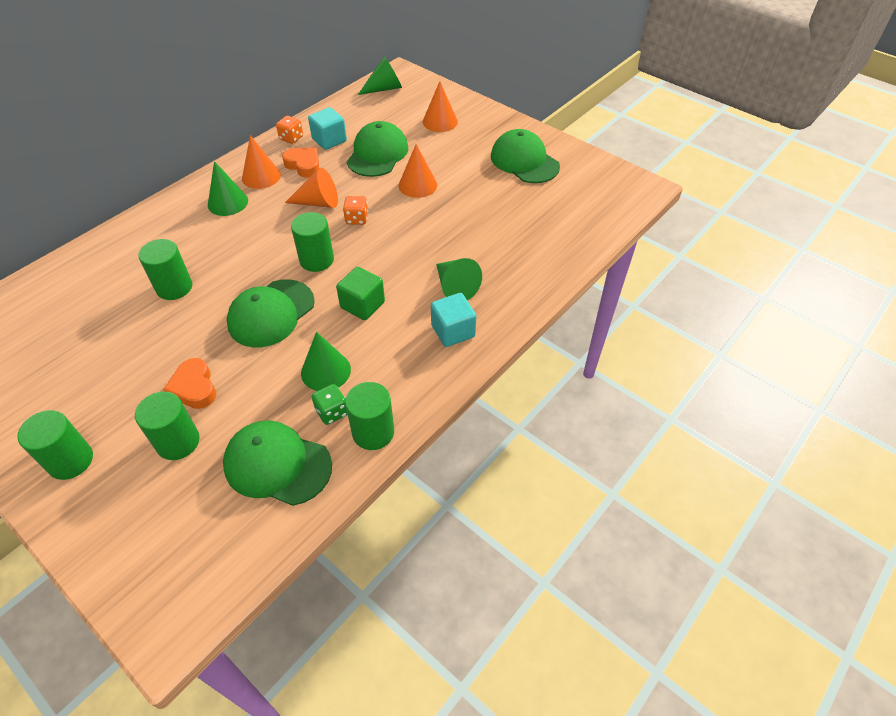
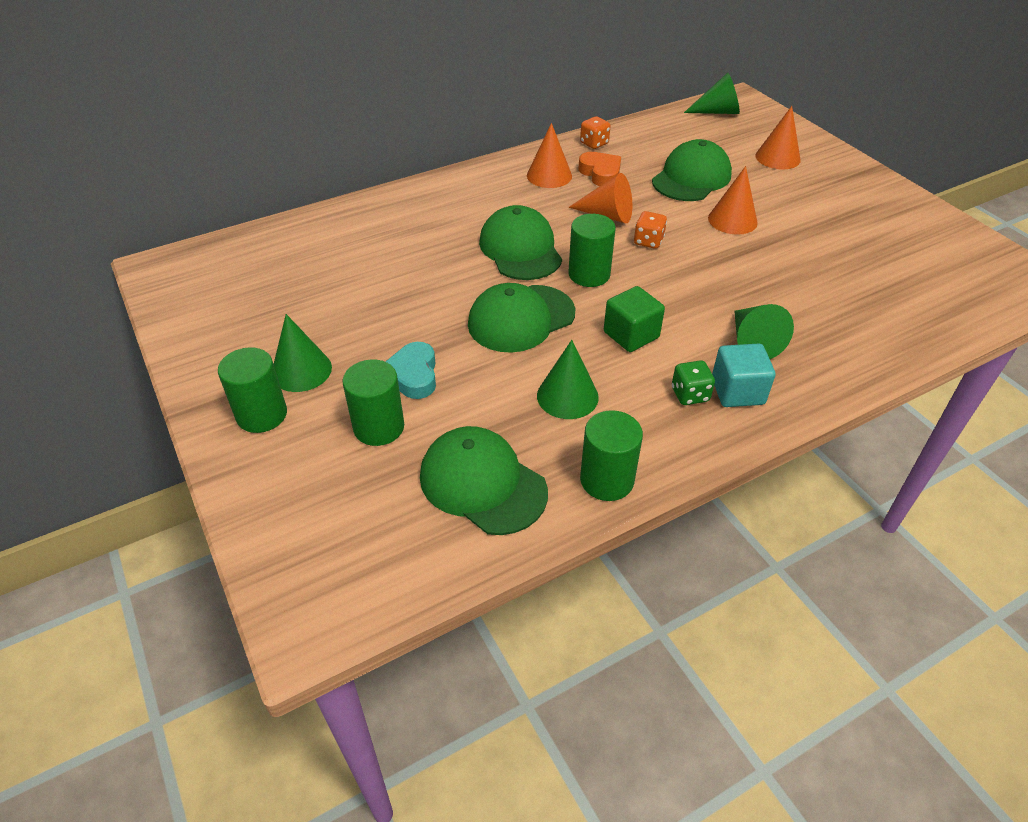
camera: 20 degrees right, 5 degrees down
green cylinder [139,239,192,300] -> none
orange heart [163,358,216,409] -> turquoise heart [385,342,436,399]
green cone [208,161,248,216] -> green cone moved to [274,314,332,392]
turquoise cube [308,107,347,150] -> none
green dice [312,384,347,425] -> green dice moved to [672,360,715,405]
green cap [491,129,560,183] -> green cap moved to [479,205,562,280]

